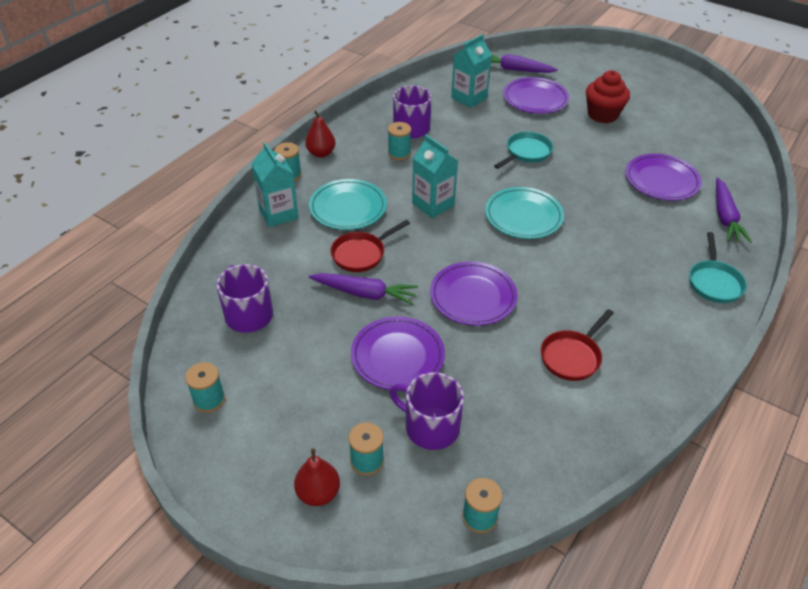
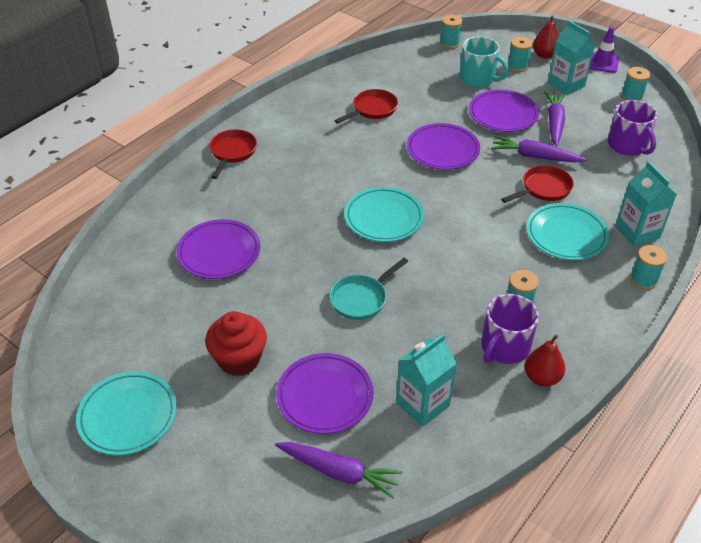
camera: 175 degrees left, 0 degrees up
red pear [305,110,335,158] -> red pear moved to [525,334,565,387]
purple mug [389,372,464,450] -> turquoise mug [459,37,509,87]
turquoise carton [412,135,458,218] -> turquoise carton moved to [548,20,595,95]
turquoise pan [689,232,747,303] -> red pan [209,129,257,179]
purple carrot [716,177,752,243] -> purple carrot moved to [544,91,565,147]
none -> turquoise plate [76,371,177,456]
none -> purple traffic cone [589,27,619,73]

